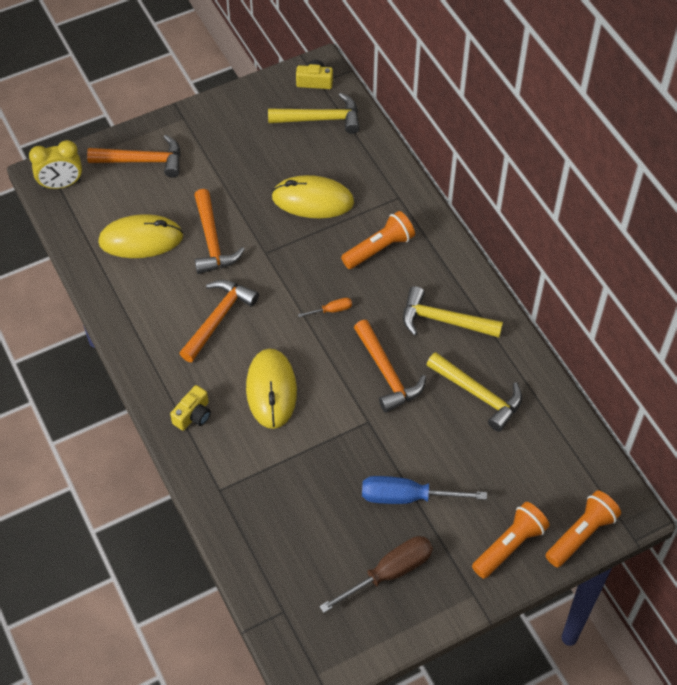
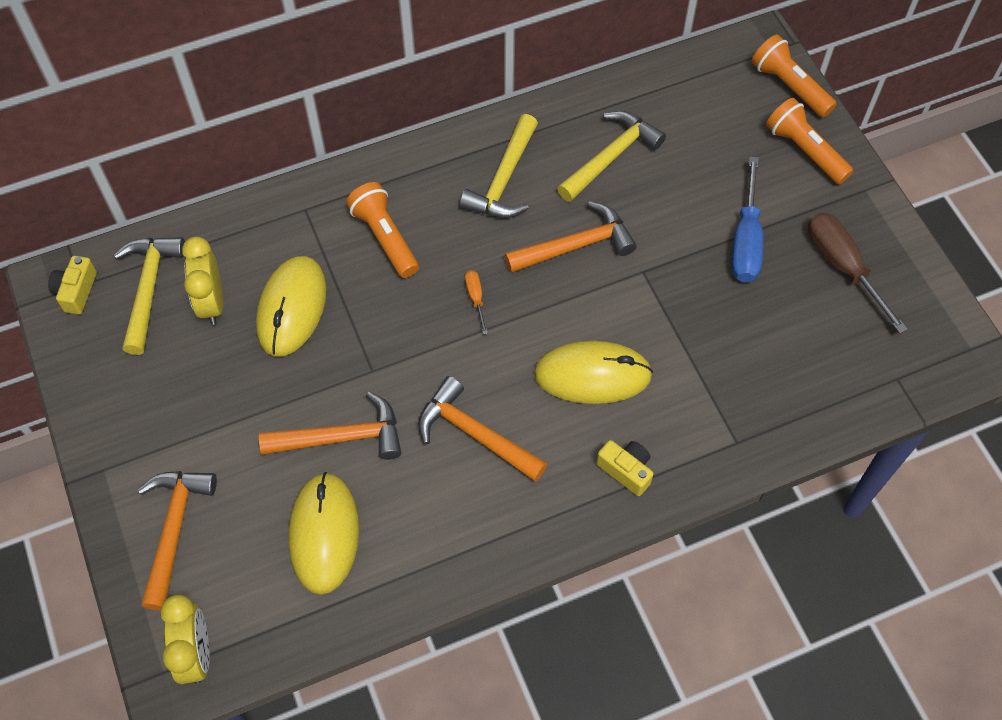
camera: 85 degrees left, 5 degrees up
none -> yellow clock [182,237,223,325]

